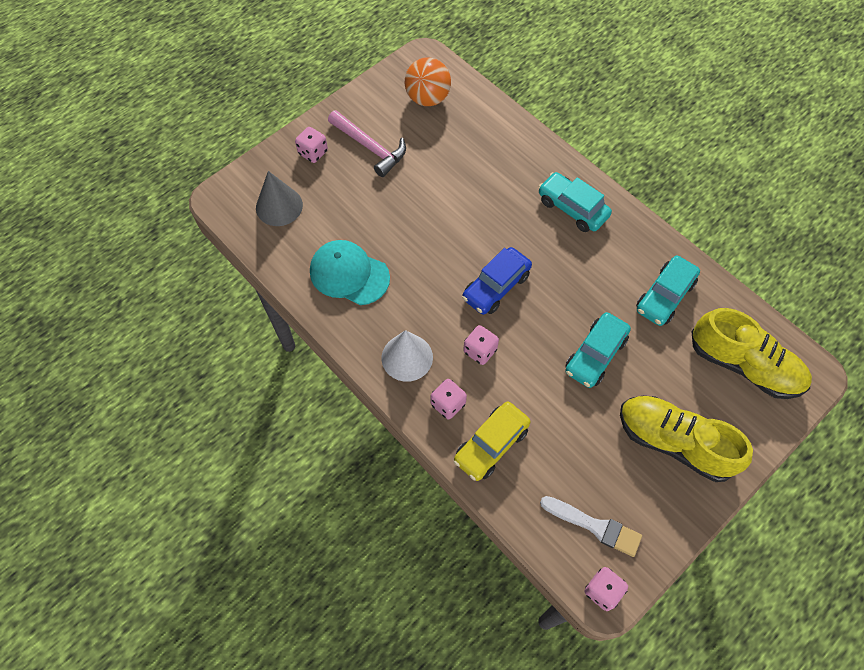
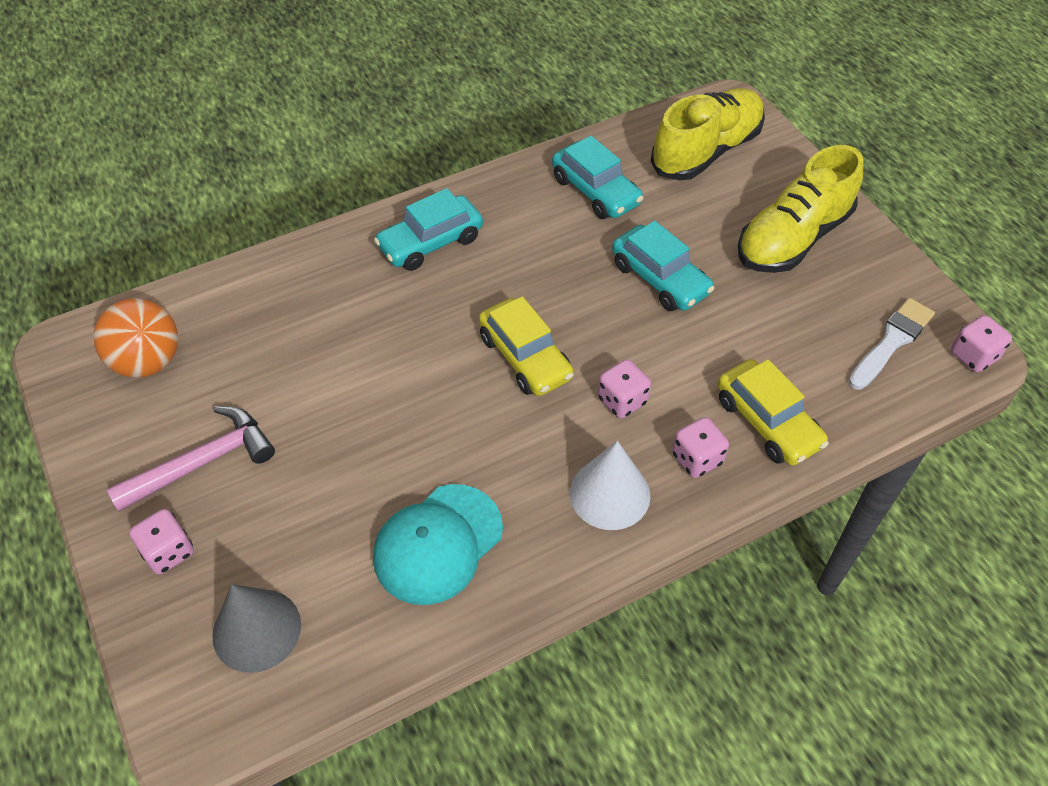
camera: 75 degrees left, 10 degrees down
blue car [462,247,532,315] -> yellow car [479,296,574,396]

